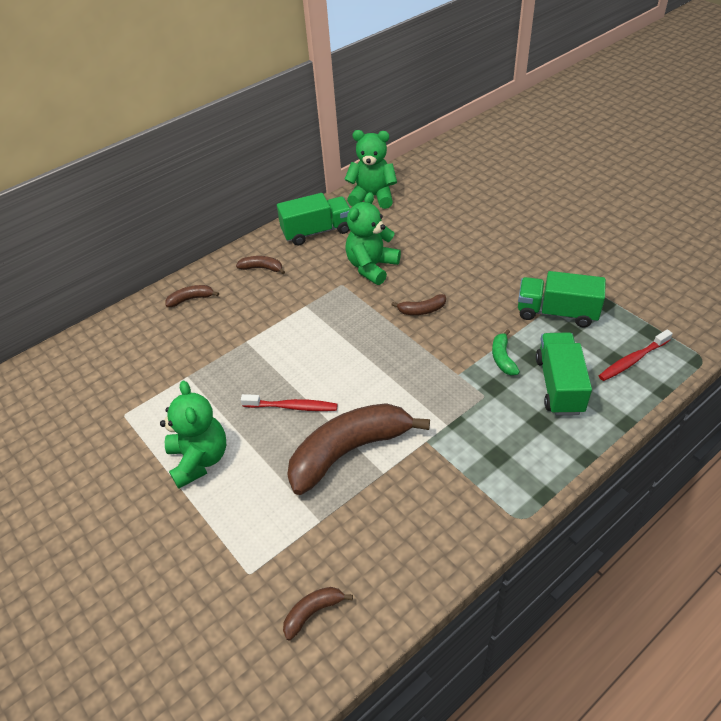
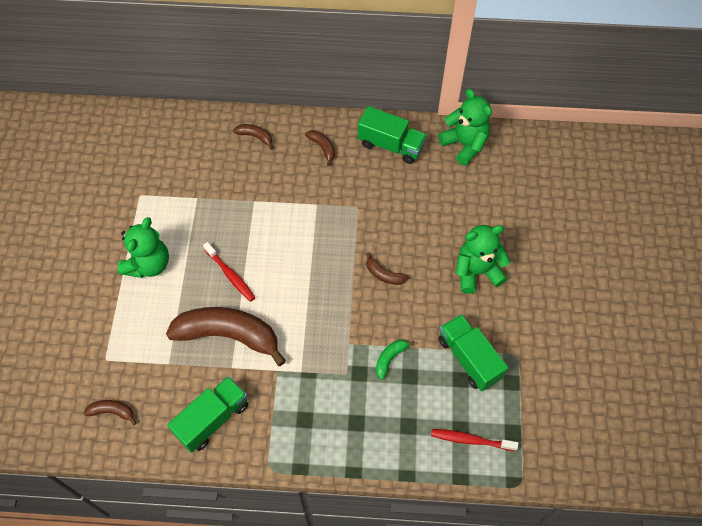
camera: 40 degrees right, 15 degrees up
green teddy bear [345,192,401,285] -> green teddy bear moved to [456,225,511,294]
green truck [536,332,592,415] -> green truck moved to [167,376,248,453]

